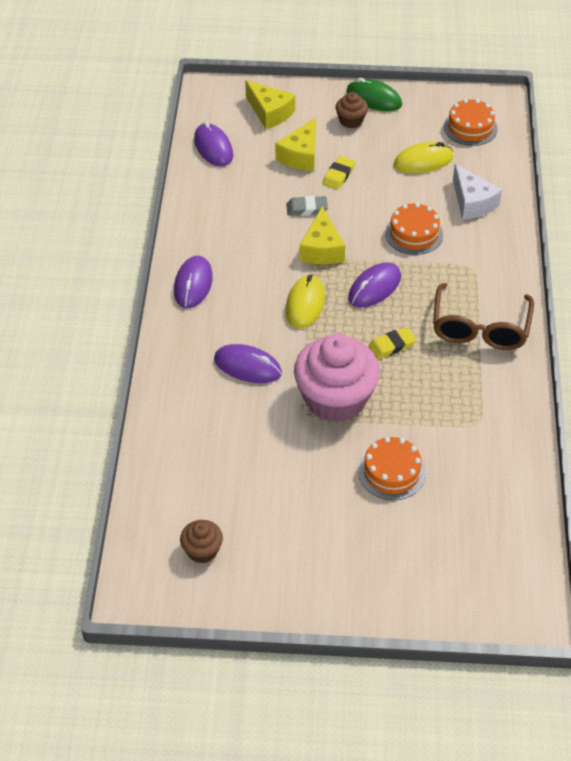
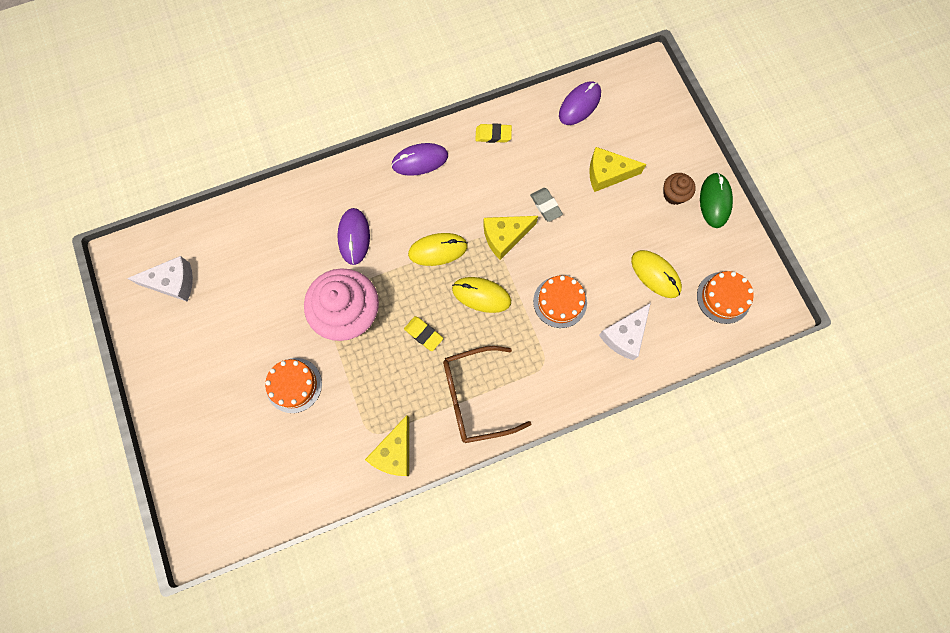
camera: 65 degrees right, 25 degrees up
brown cupcake [180,520,223,563] -> white cheese [127,256,193,301]
yellow cheese [245,80,295,129] -> yellow cheese moved to [365,415,409,476]
yellow eraser [322,156,355,190] -> yellow eraser moved to [475,123,512,143]
purple mouse [348,262,401,308] -> yellow mouse [452,277,511,313]

